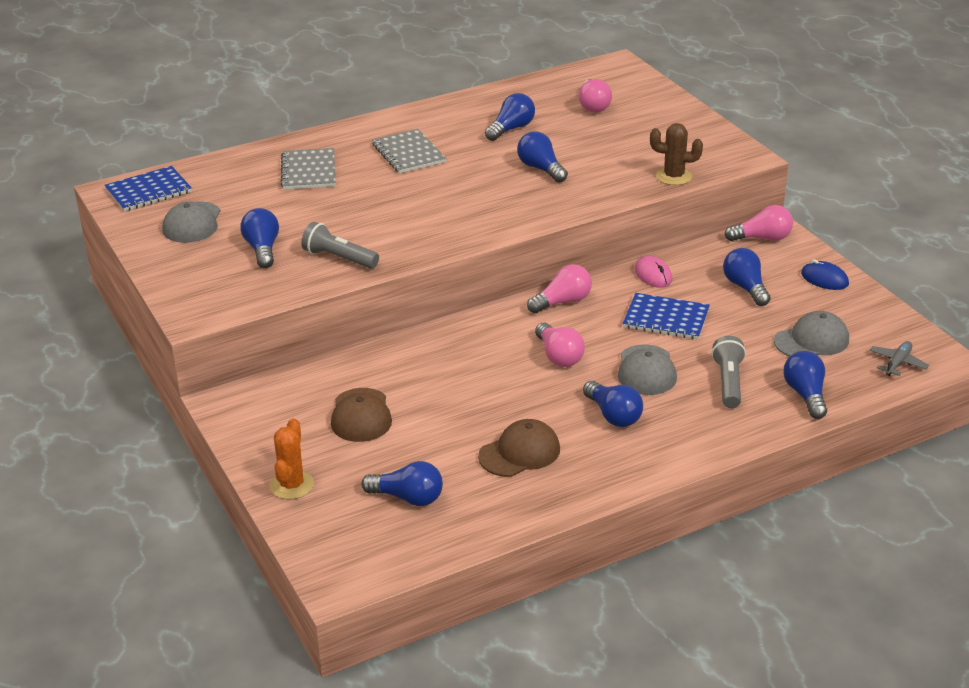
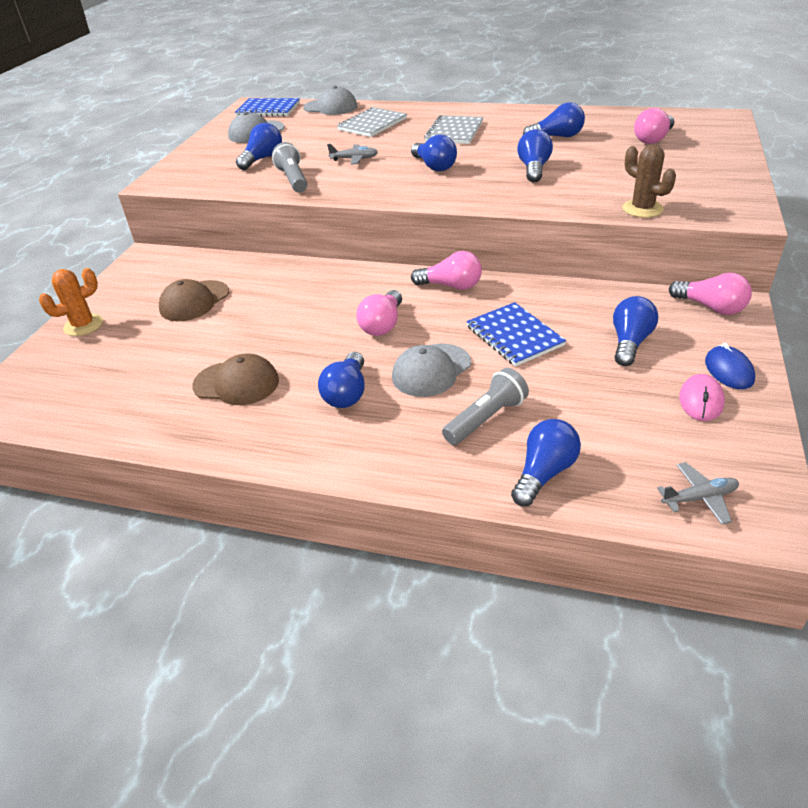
camera: 45 degrees right, 5 degrees up
blue light bulb [361,461,443,506] -> blue light bulb moved to [411,134,457,171]
pink mouse [634,256,673,288] -> pink mouse moved to [679,374,725,421]
grey cap [774,311,849,357] -> grey cap moved to [303,86,357,115]
none -> grey plane [327,144,378,164]

